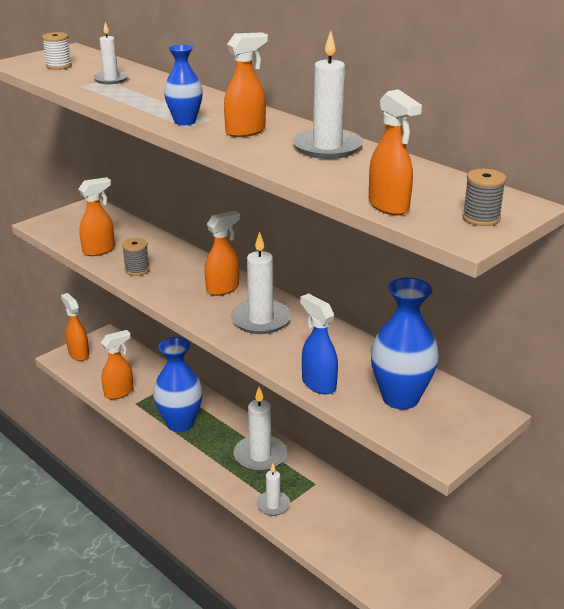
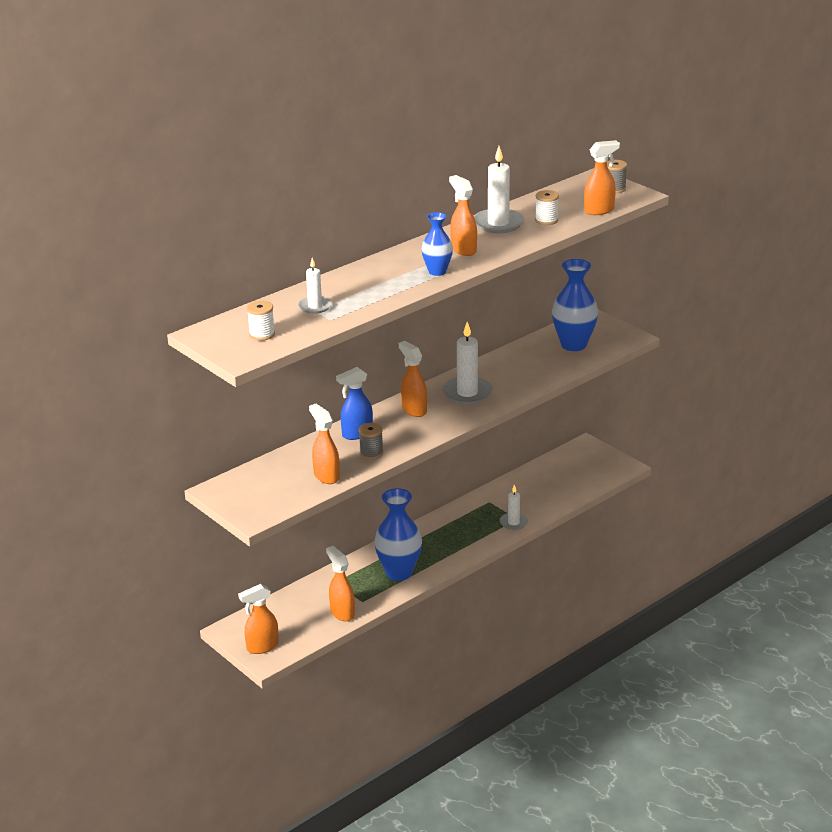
camera: 85 degrees left, 0 degrees up
white candle [234,387,287,472] -> none
blue spray bottle [300,293,338,394] -> blue spray bottle moved to [336,367,373,440]
none -> white spool [535,190,559,225]

